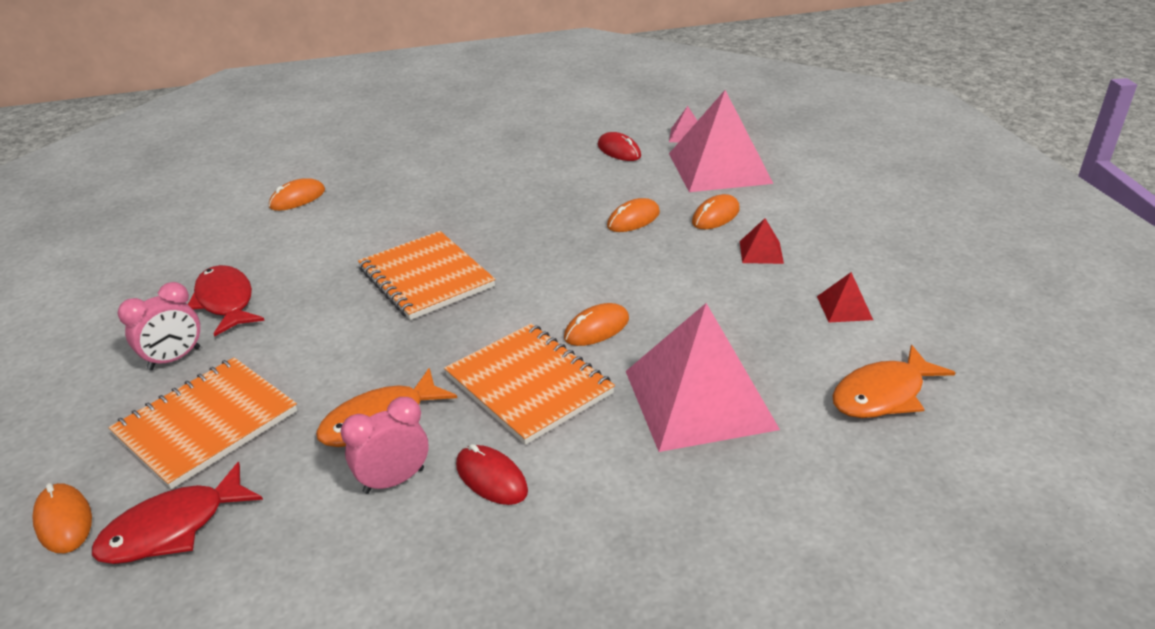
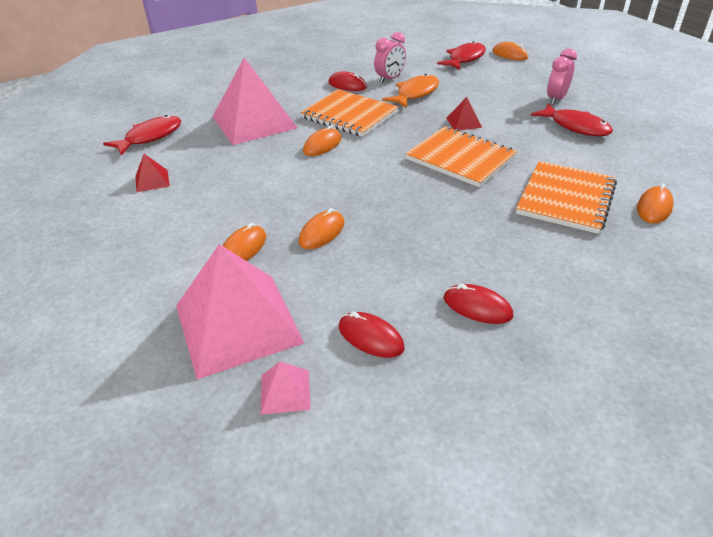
camera: 165 degrees right, 5 degrees up
orange notebook [109,357,297,489] -> orange notebook moved to [516,161,617,234]
red pyramid [740,218,784,264] -> red pyramid moved to [447,97,482,130]
orange fish [832,345,956,418] -> red fish [103,115,181,156]
none -> red mouse [444,284,513,324]

